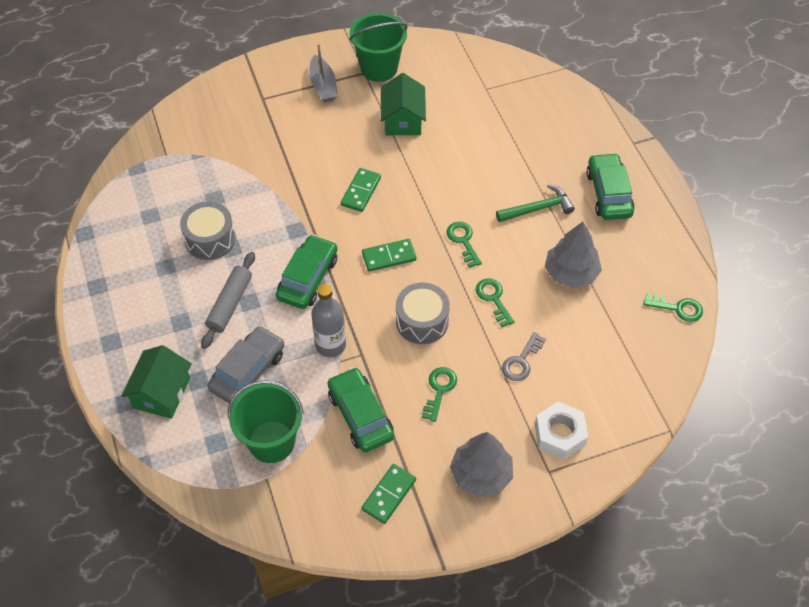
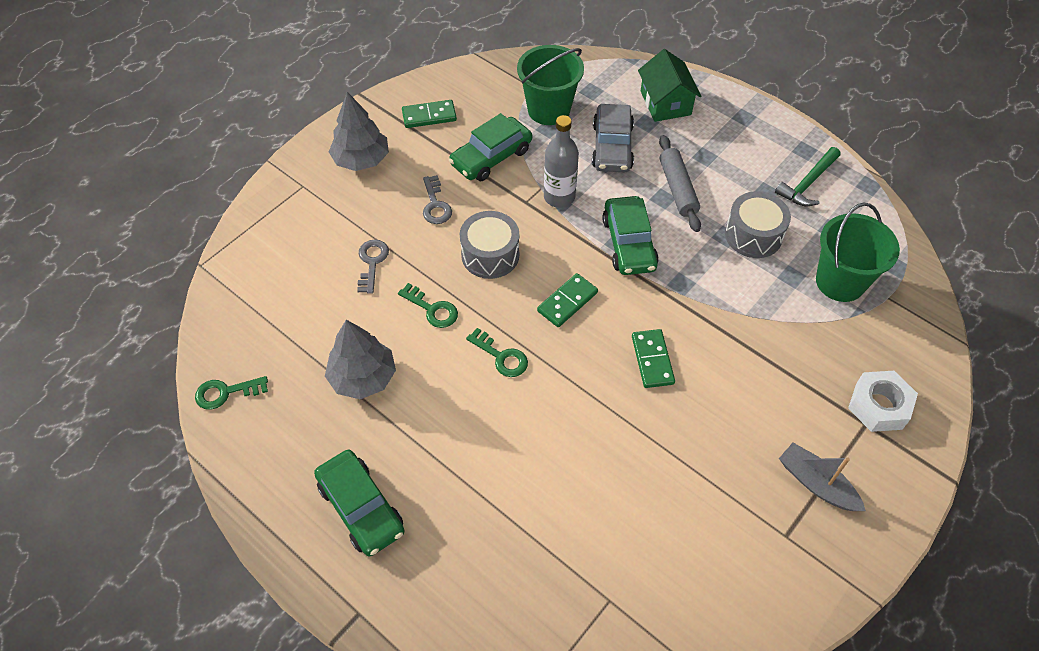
camera: 150 degrees right, 0 degrees up
green car [327,367,394,452] -> green car turned 105 degrees clockwise [449,113,532,181]
green bucket [349,13,407,82] -> green bucket moved to [816,203,900,302]
green domino [361,464,416,524] -> green domino turned 75 degrees clockwise [402,100,457,128]
green house [381,73,426,135] -> none
green key [422,367,457,422] -> grey key [423,175,452,224]
green hammer [496,184,575,222] -> green hammer moved to [775,147,841,206]
white nut [535,401,588,460] -> white nut moved to [848,371,918,432]

